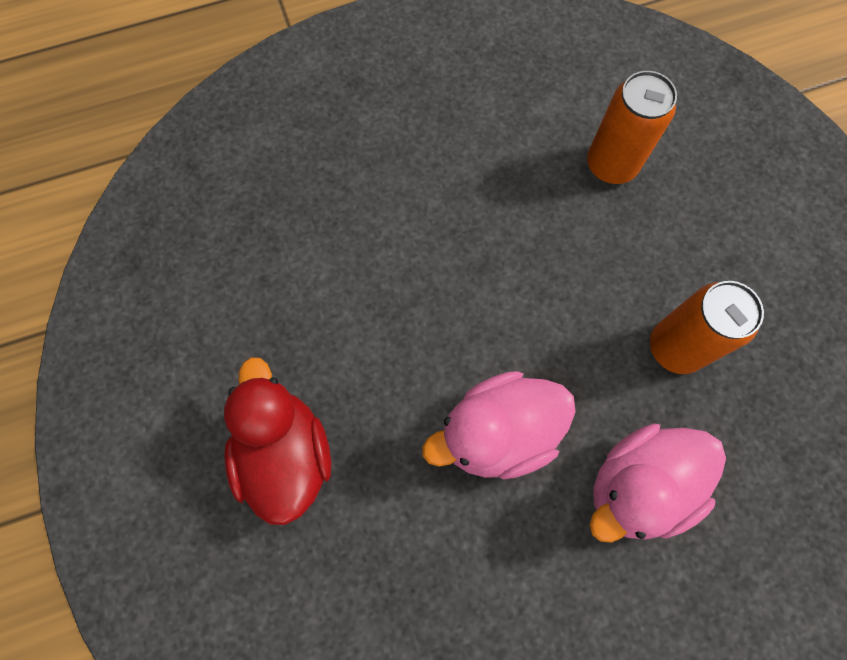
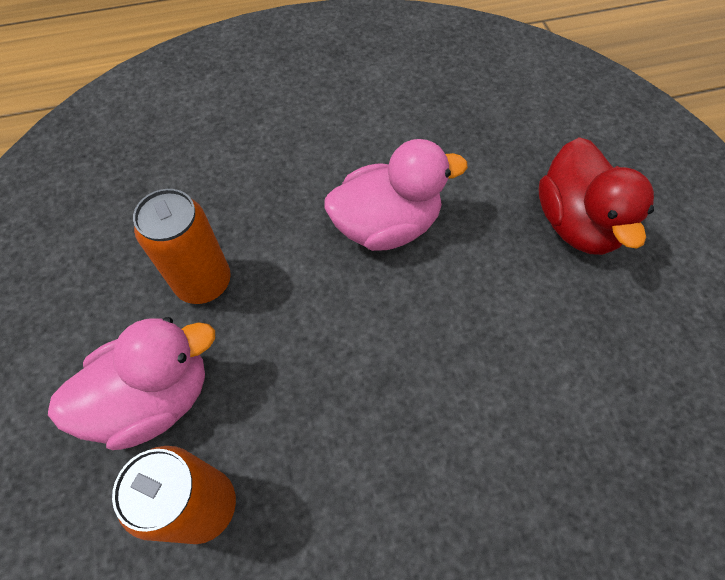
camera: 175 degrees left, 10 degrees down
pink duck [590,423,726,543] -> pink duck moved to [48,317,215,450]

